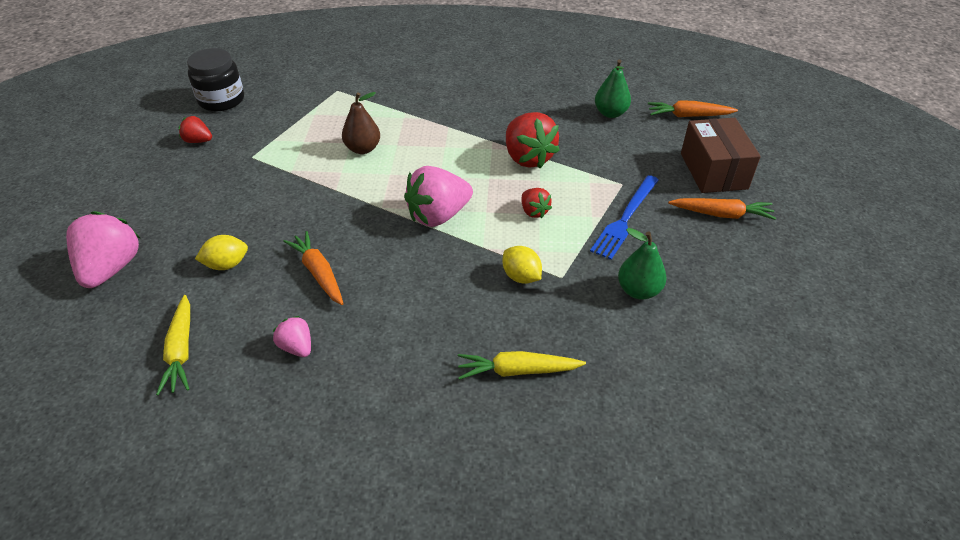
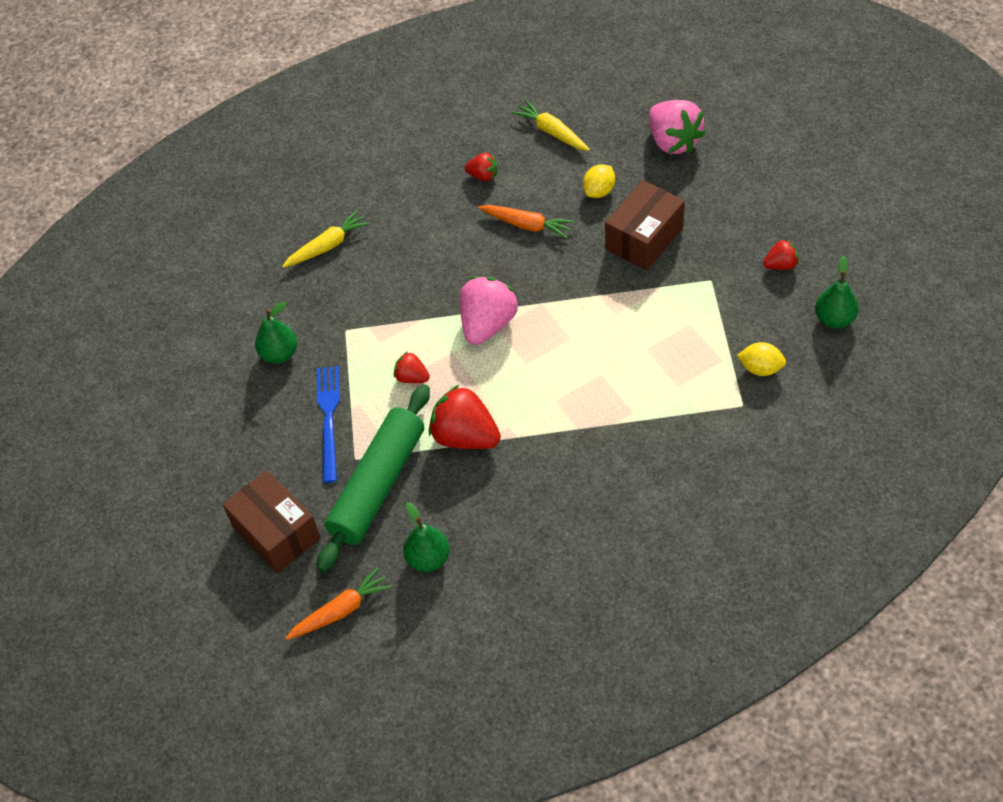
camera: 150 degrees right, 10 degrees up
black jar [187,48,244,111] -> green pear [815,256,859,328]
pink strawberry [272,316,311,357] -> red strawberry [465,153,497,181]
brown pear [342,92,380,154] -> none
yellow lemon [503,246,542,284] -> yellow lemon moved to [737,342,786,376]
orange carrot [668,198,776,220] -> none
none -> green rolling pin [317,384,430,572]
none -> brown box [605,180,685,271]

